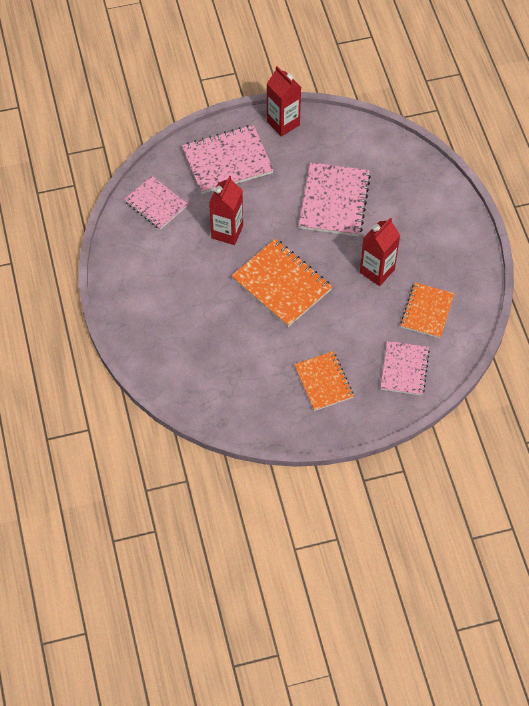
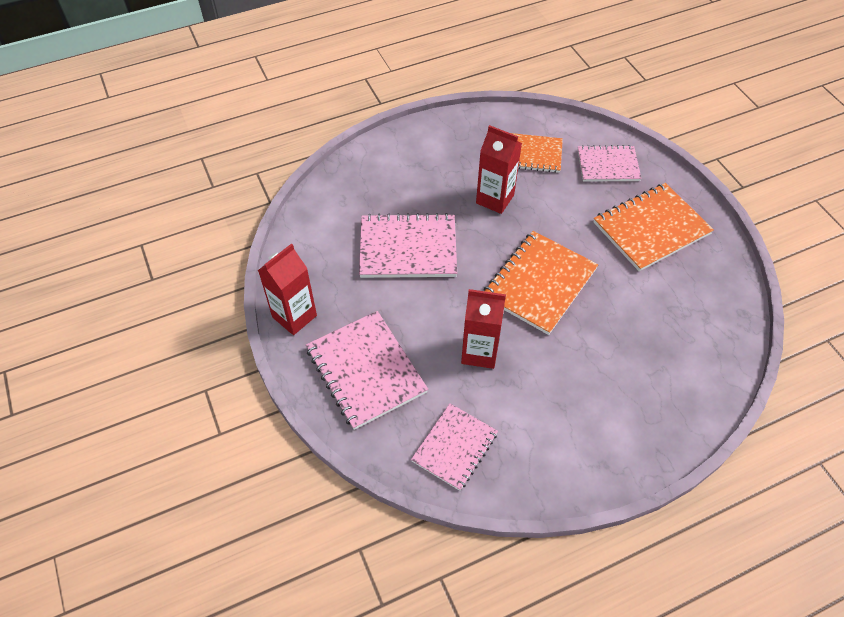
camera: 100 degrees left, 5 degrees down
orange notebook [294,351,354,411] -> orange notebook [593,183,714,271], size x1.53

